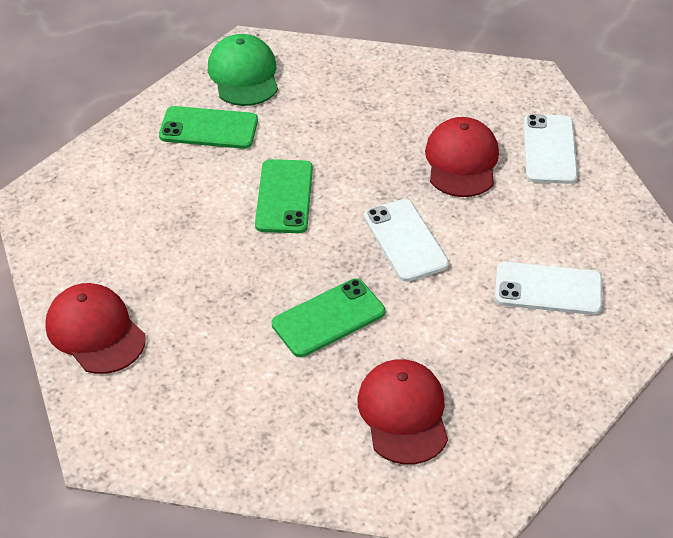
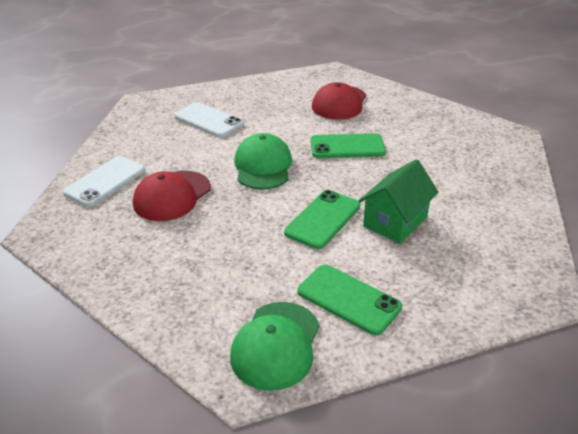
camera: 150 degrees left, 10 degrees down
red cap [45,283,146,374] -> none
white phone [364,199,449,282] -> green cap [234,133,292,189]
none -> green house [358,159,439,244]

